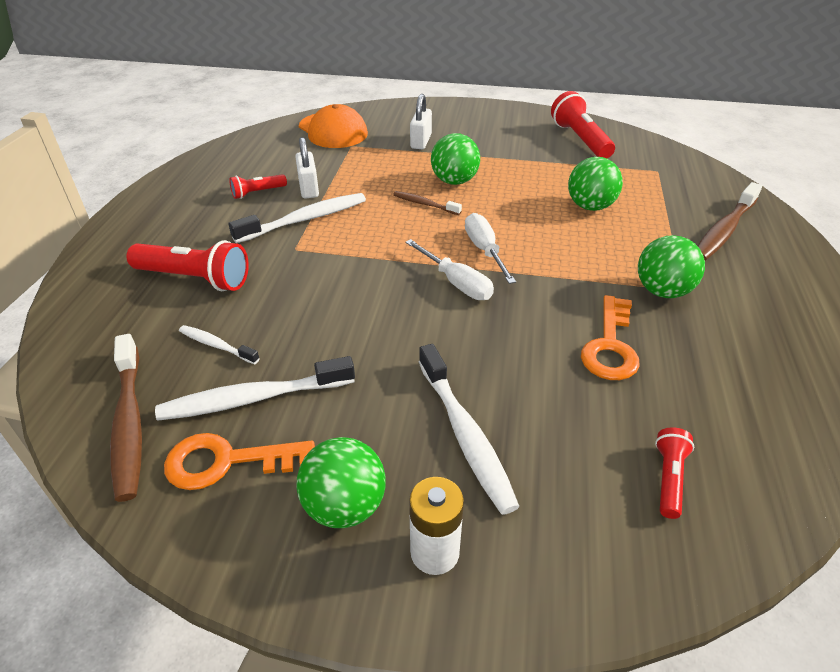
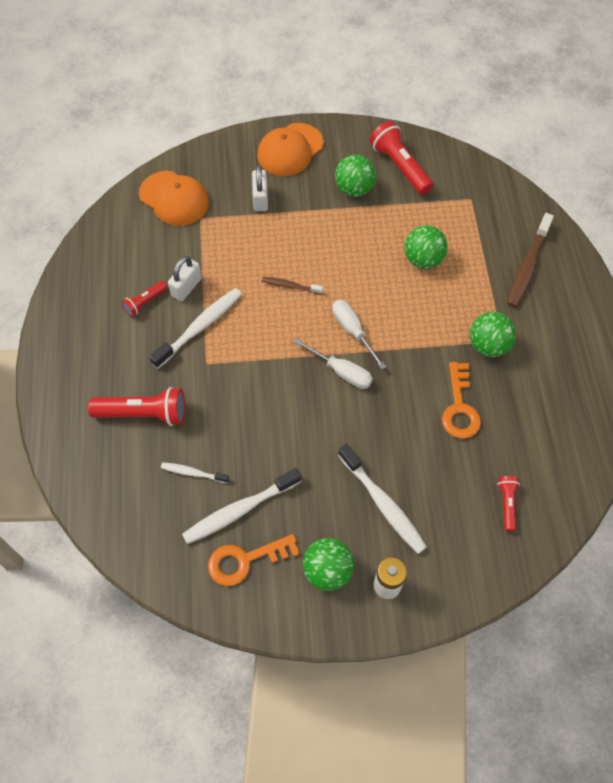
camera: 15 degrees left, 20 degrees up
brown toothbrush [110,334,142,502] -> none
white padlock [295,137,319,199] -> white padlock turned 60 degrees clockwise [168,256,202,301]
green ball [431,133,480,185] -> green ball moved to [335,155,376,197]
none -> orange cap [257,123,324,176]

